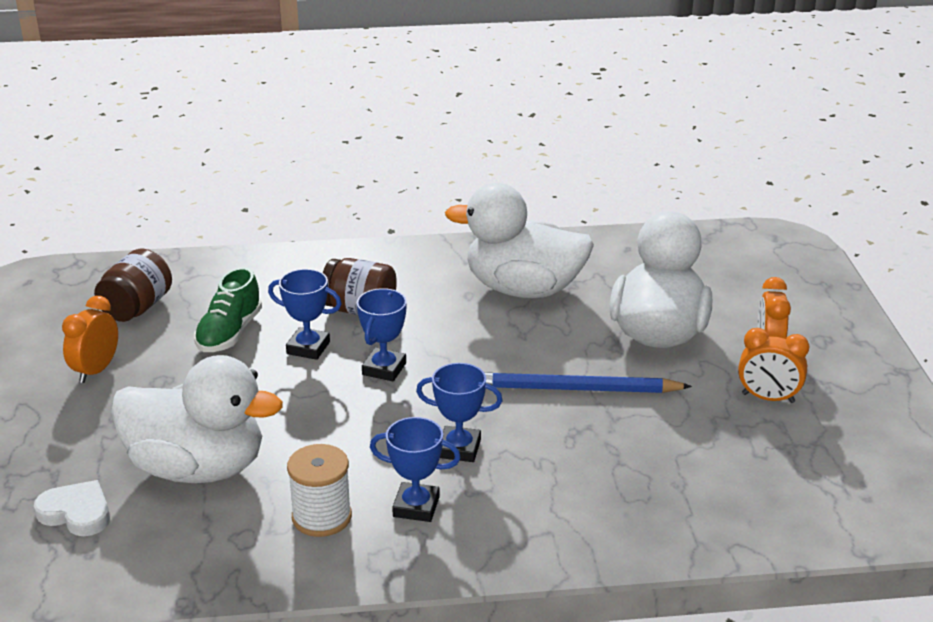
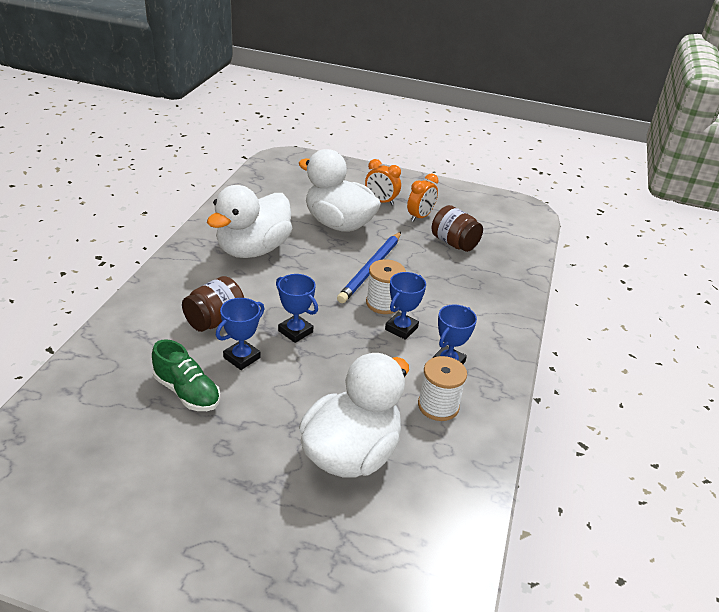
camera: 70 degrees left, 5 degrees up
white heart [34,480,110,536] -> none
orange clock [62,296,118,383] -> none
brown jar [94,249,172,322] -> brown jar moved to [432,205,483,252]
none -> white spool [366,259,406,314]

